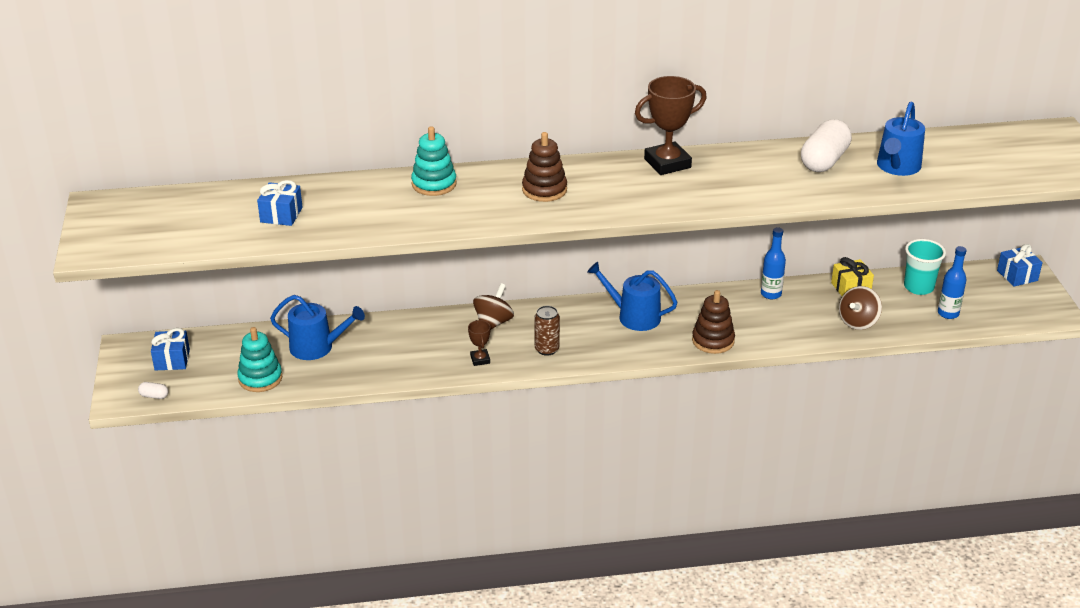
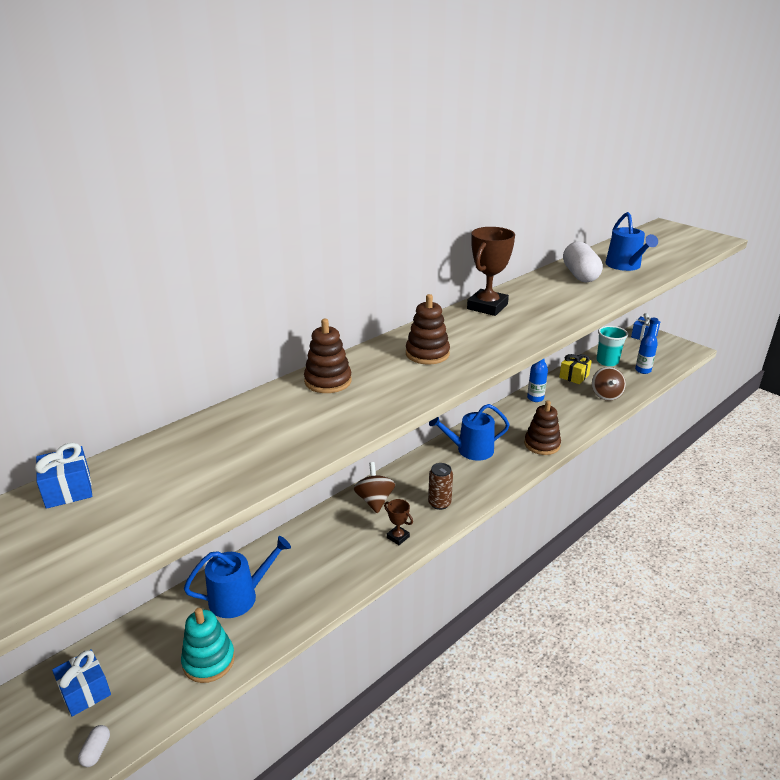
camera: 35 degrees left, 5 degrees down
white capsule [138,382,169,399] -> white capsule turned 60 degrees counterclockwise [78,725,110,767]
blue gift [257,180,303,226] -> blue gift moved to [35,442,92,509]
turquoise stacking toy [411,126,457,196] -> brown stacking toy [304,319,352,393]

